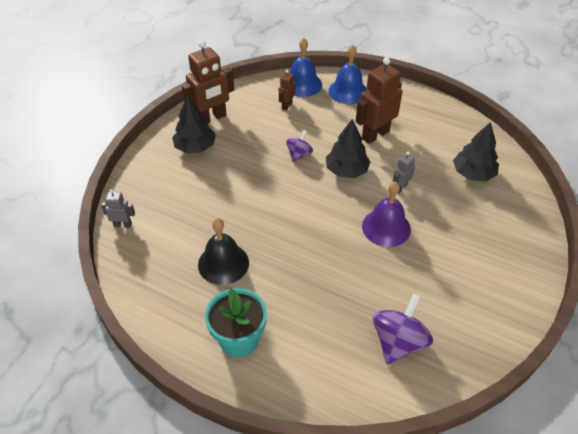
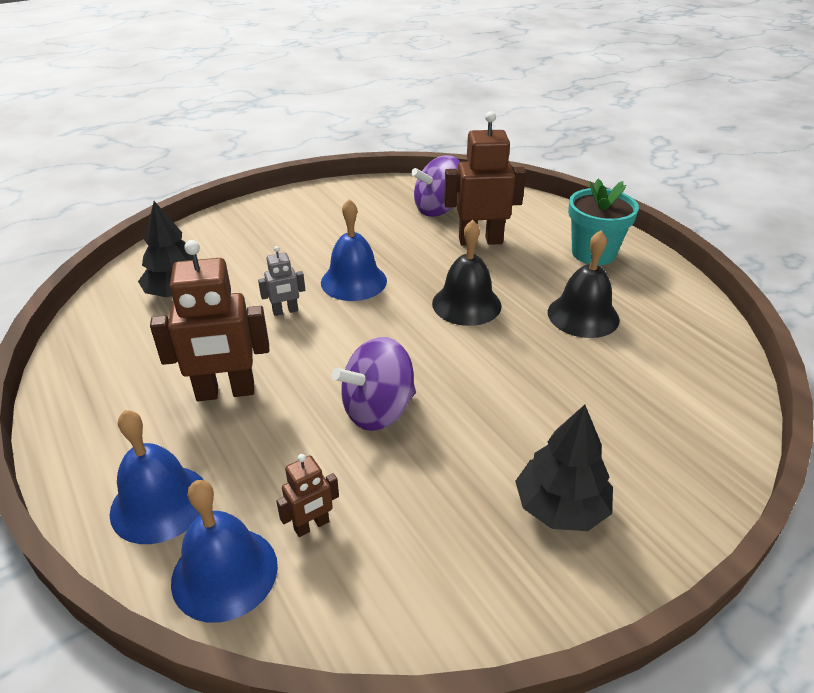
camera: 150 degrees left, 10 degrees down
grey robot [101,189,135,228] -> none
brown robot [182,40,234,123] -> brown robot moved to [444,111,526,246]
purple spinning top [286,130,313,162] -> purple spinning top [332,337,416,431], size x1.69
black tree [326,119,371,178] -> none
purple bell [362,181,411,247] -> blue bell [321,199,387,301]
none -> black bell [432,220,502,326]

